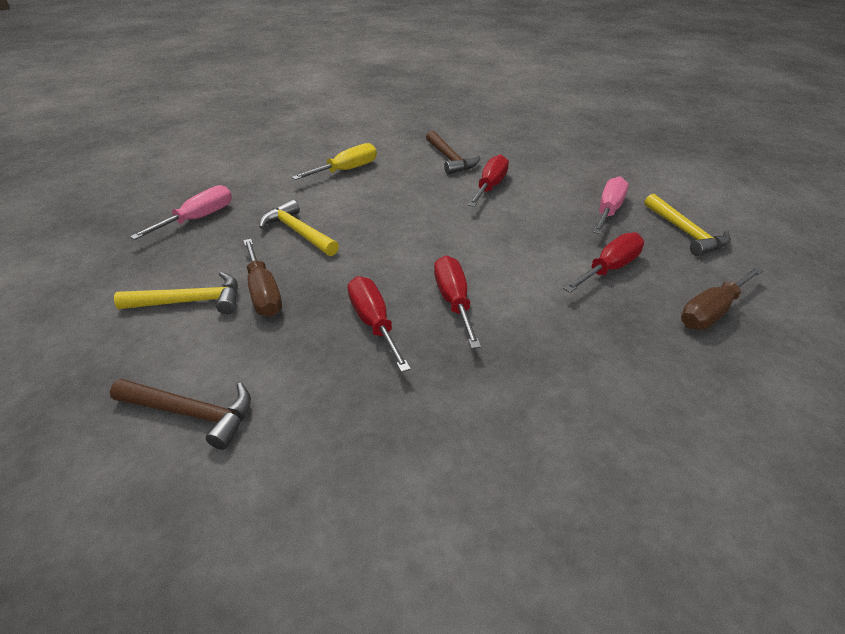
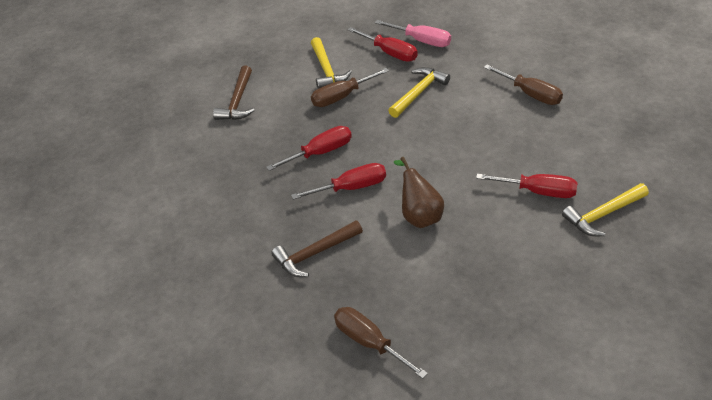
camera: 85 degrees right, 5 degrees up
yellow screwdriver [292,143,377,180] -> brown screwdriver [484,64,563,105]
brown hammer [426,131,481,175] -> brown hammer moved to [271,220,363,277]
red screwdriver [563,232,644,293] -> red screwdriver moved to [347,27,418,62]
pink screwdriver [593,176,629,234] -> none
yellow hammer [645,194,731,256] -> yellow hammer moved to [562,183,649,236]
none -> brown pear [394,157,444,228]

